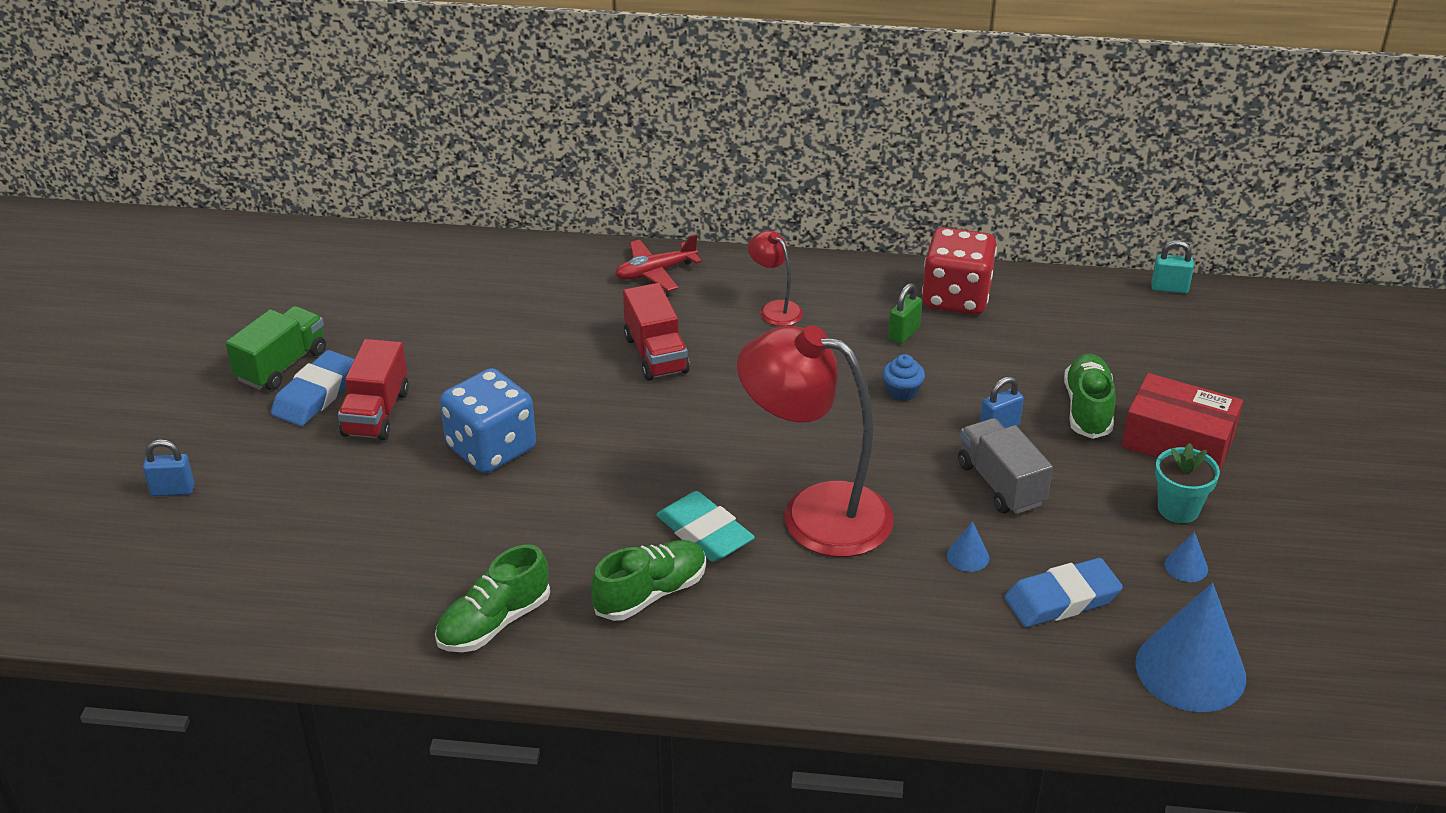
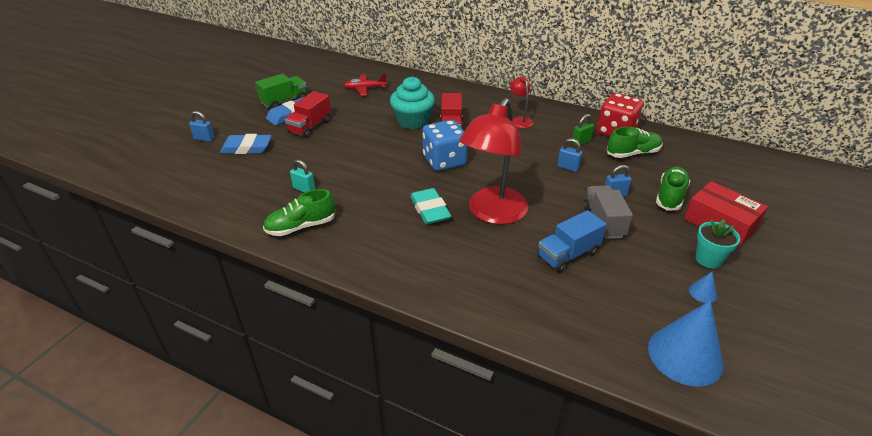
camera: 20 degrees right, 0 degrees up
blue dice [440,368,536,473] -> blue dice moved to [422,120,468,171]
green shoe [591,540,706,621] -> green shoe moved to [607,127,663,158]
red plane [615,234,702,291] -> red plane moved to [344,74,387,96]
red lamp [737,326,894,557] -> red lamp turned 105 degrees counterclockwise [459,98,528,225]
blue cupcake [883,354,925,401] -> blue padlock [557,138,582,172]
blue cone [947,521,990,572] -> blue truck [538,210,607,273]
blue eraser [1004,558,1123,627] -> blue eraser moved to [220,134,272,154]
turquoise padlock [1152,240,1194,294] -> turquoise padlock moved to [290,159,315,193]
none -> turquoise cupcake [390,77,435,129]

